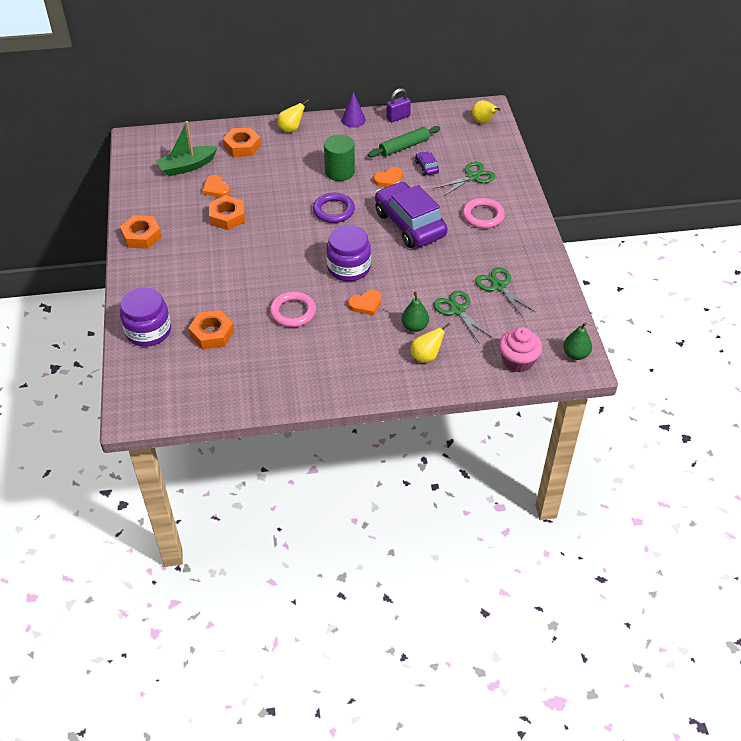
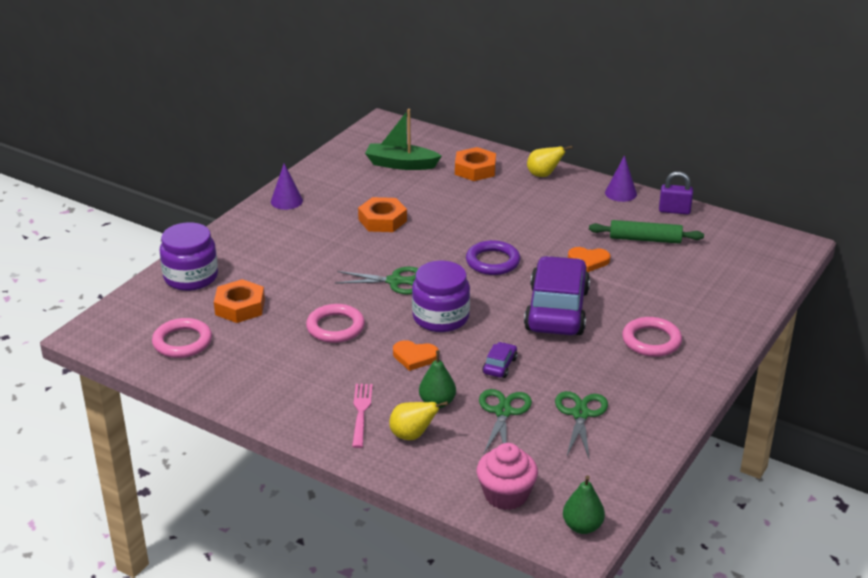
camera: 40 degrees right, 15 degrees down
orange nut [120,215,162,249] -> purple cone [271,164,303,210]
orange heart [202,175,231,197] -> none
green cylinder [324,135,355,181] -> none
purple car [415,151,439,176] -> purple car moved to [482,342,518,378]
green scissors [435,162,496,196] -> green scissors moved to [335,267,418,294]
yellow pear [472,100,501,124] -> none
none -> pink ring [152,318,212,358]
none -> pink fork [352,384,373,448]

